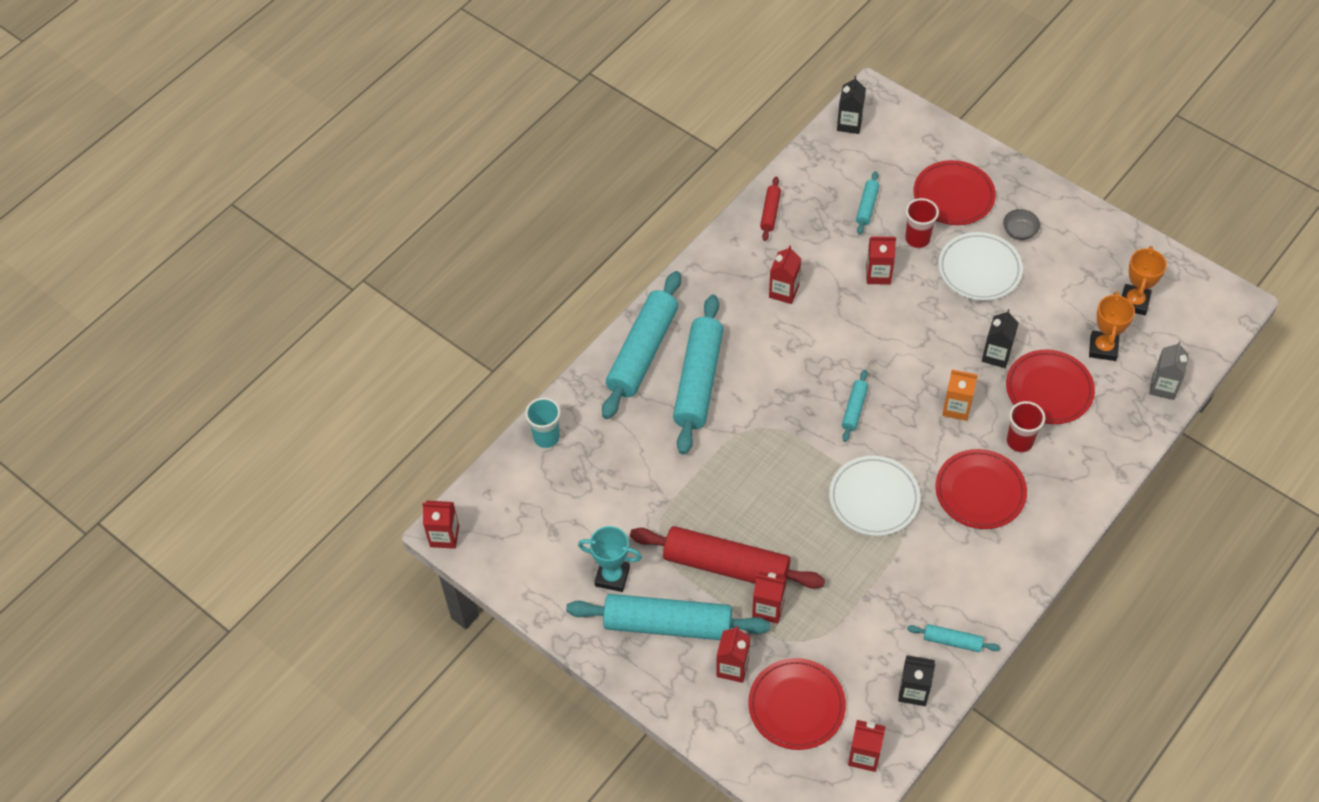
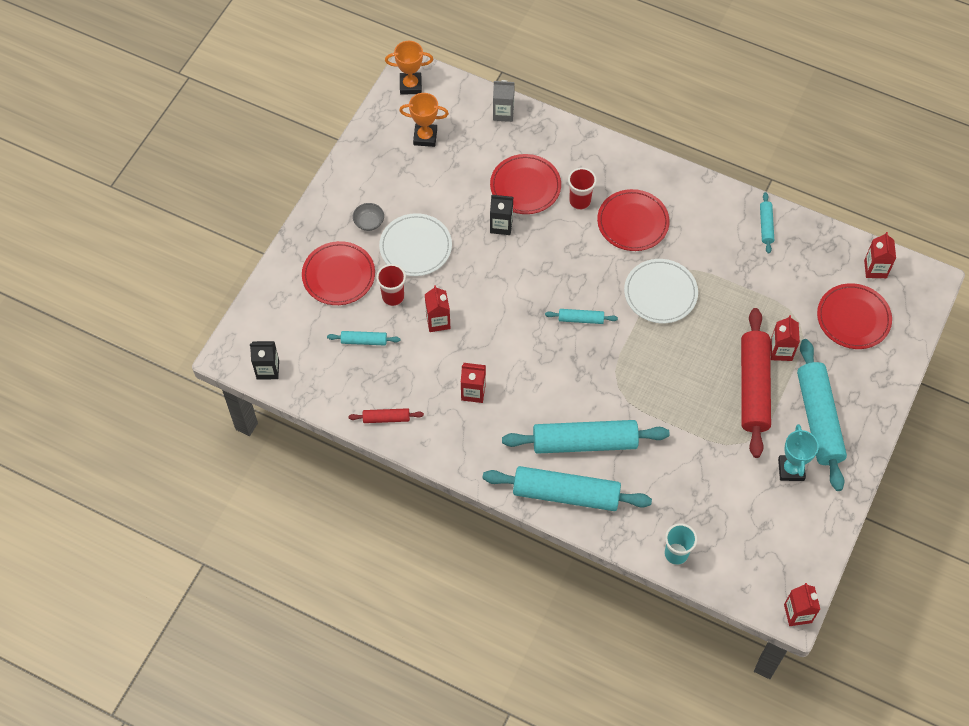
camera: 105 degrees left, 5 degrees up
red carton [716,626,750,683] -> none
black carton [898,655,935,706] -> none
orange carton [942,370,978,421] -> none
orange trophy [1089,291,1135,361] -> orange trophy moved to [385,41,433,95]

